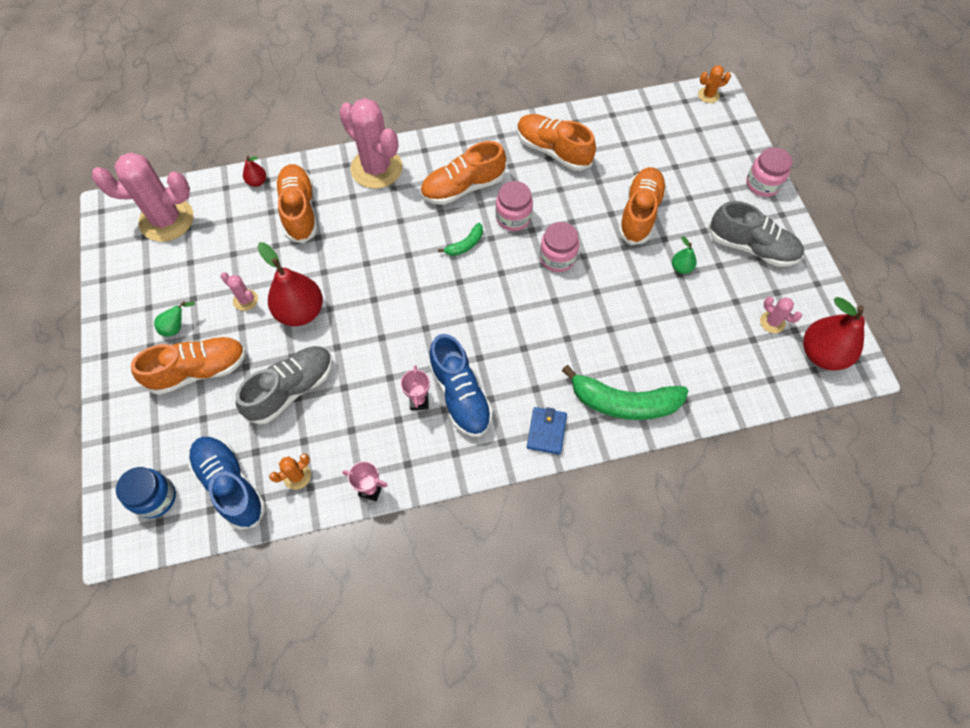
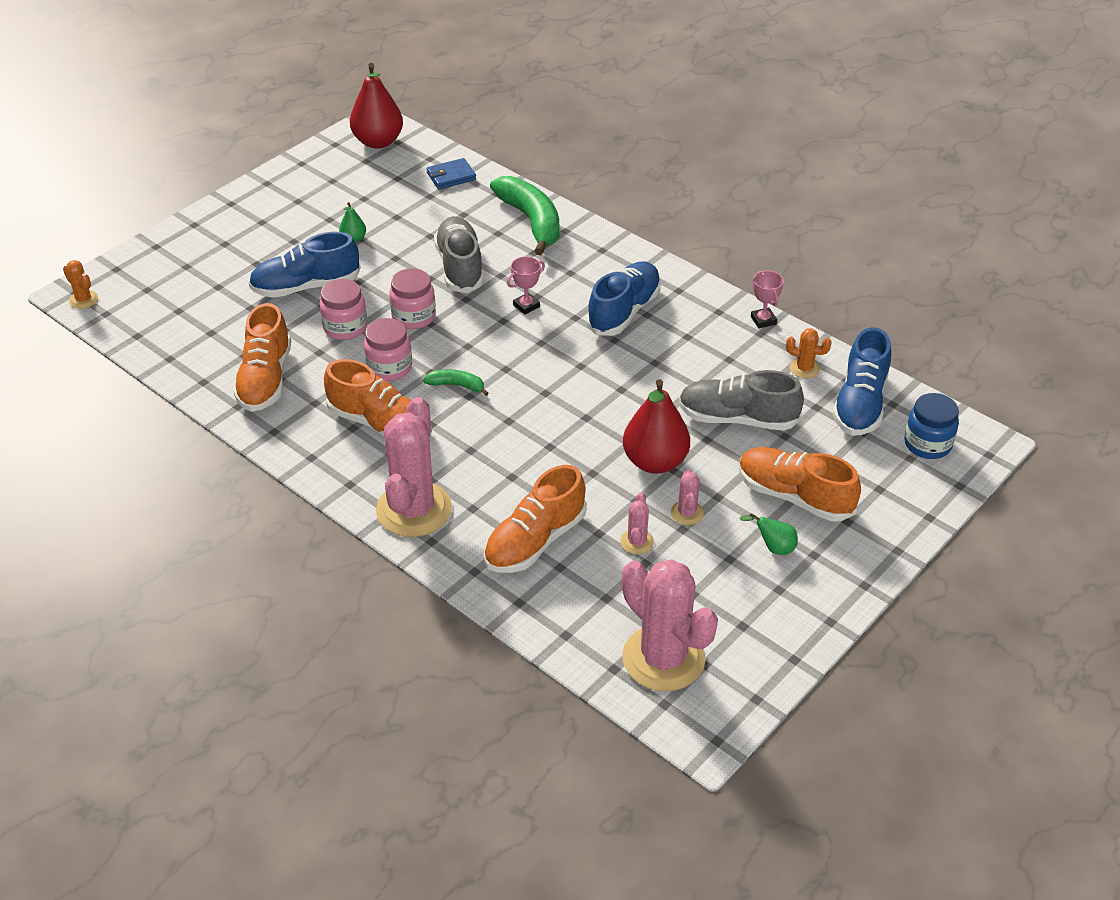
camera: 125 degrees left, 20 degrees down
red pear [243,156,266,187] -> none
pink trophy [401,365,430,410] -> pink trophy moved to [507,256,545,315]
blue wallet [527,407,567,455] -> blue wallet moved to [426,158,476,189]
orange shoe [618,167,667,245] -> blue shoe [249,232,361,298]
grey shoe [708,201,804,267] -> grey shoe moved to [434,216,484,293]
pink jar [746,147,792,197] -> pink jar moved to [320,279,367,340]
pink cactus [760,297,802,333] -> pink cactus moved to [620,493,654,554]

